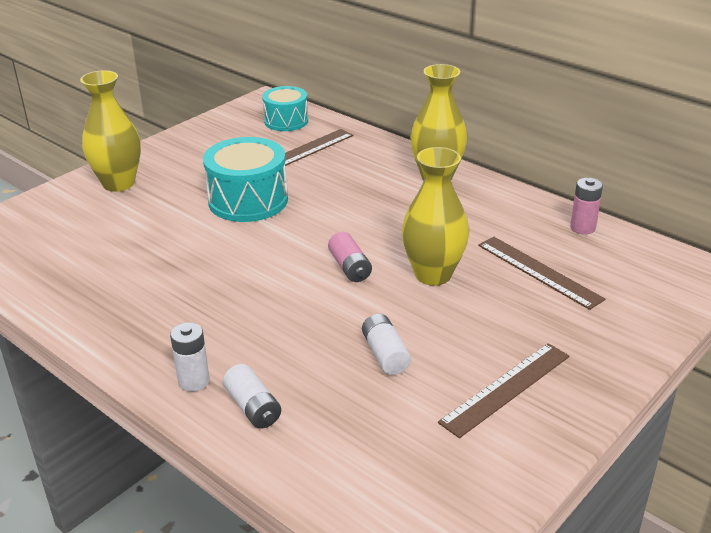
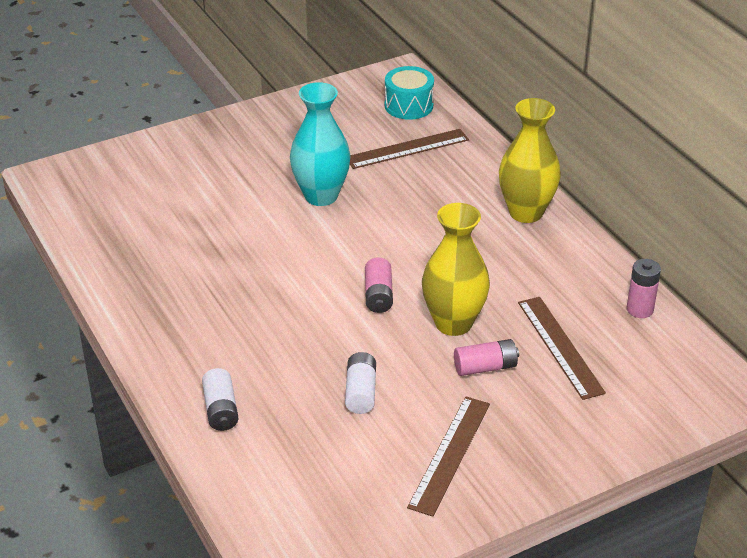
camera: 20 degrees right, 5 degrees up
yellow vase [80,70,141,192] -> none
white battery [170,322,210,392] -> none
turquoise drum [203,137,288,222] -> turquoise vase [290,82,351,206]
brown ruler [438,343,570,438] -> brown ruler turned 45 degrees counterclockwise [407,397,490,517]
none -> pink battery [454,339,519,376]

